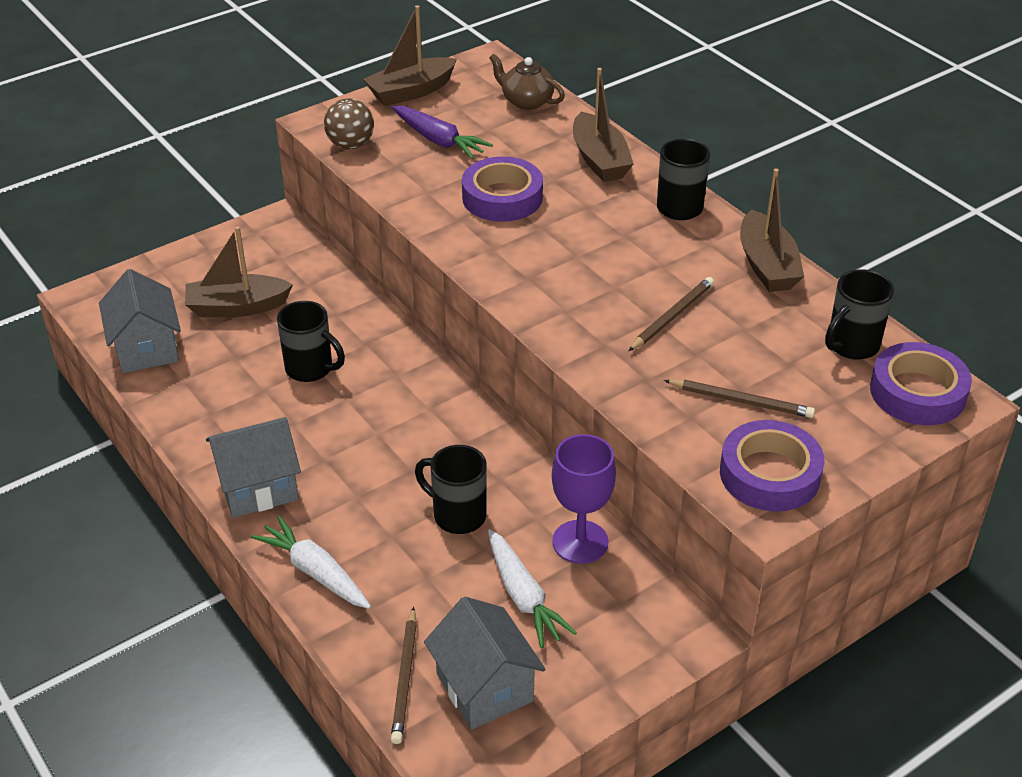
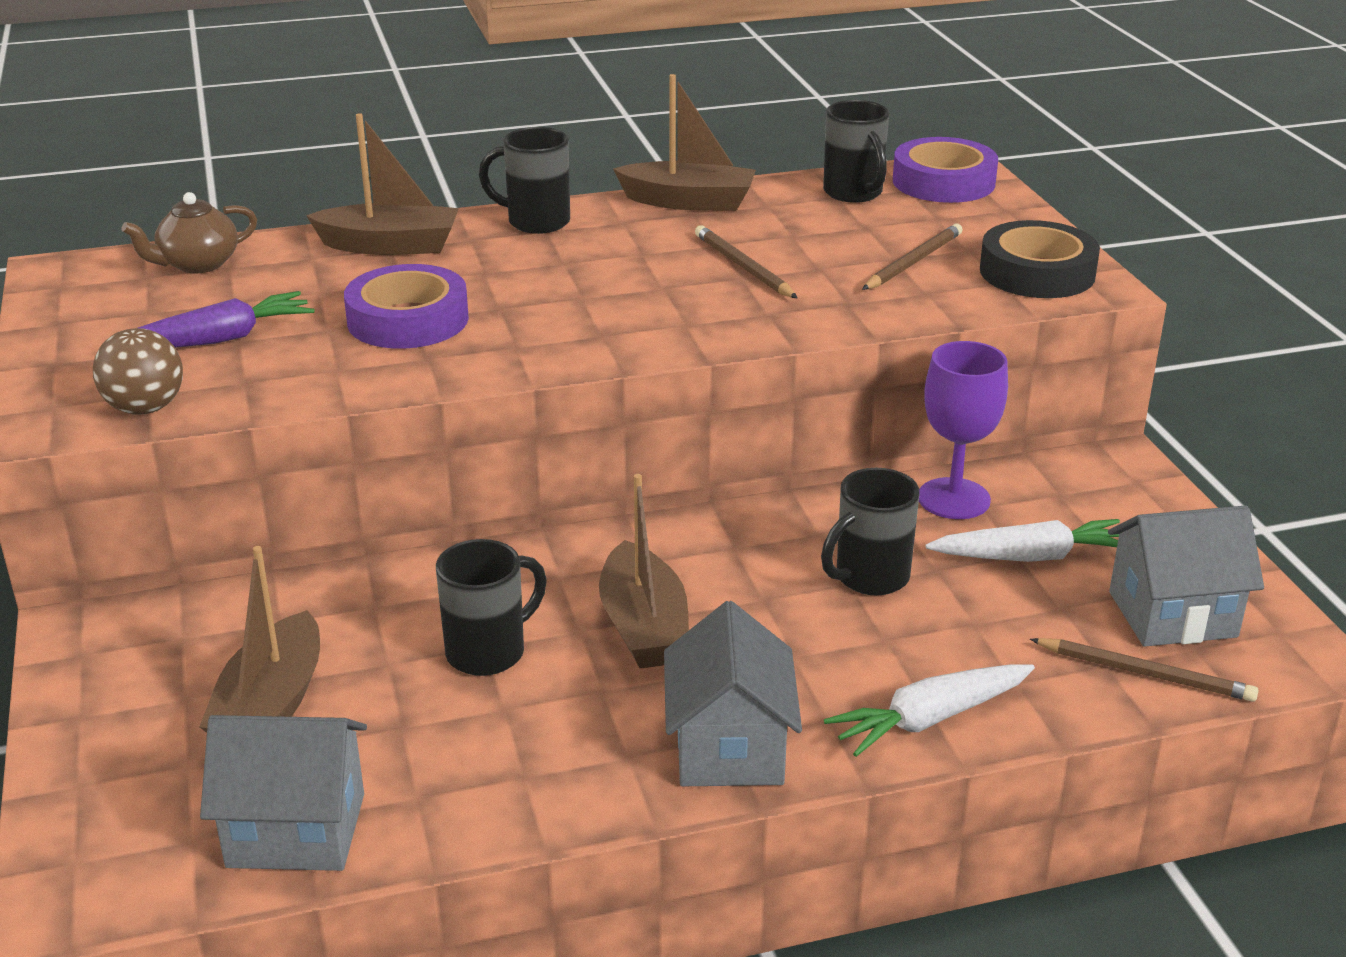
camera: 70 degrees left, 10 degrees down
brown boat [363,5,457,106] -> brown boat moved to [599,474,689,669]
purple tape [720,420,825,512] -> black tape [980,220,1100,298]

